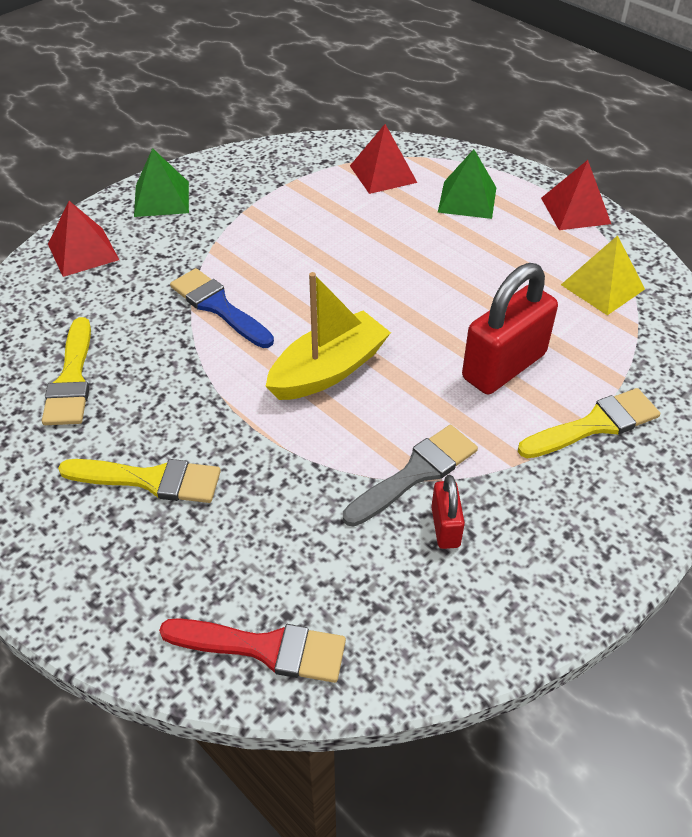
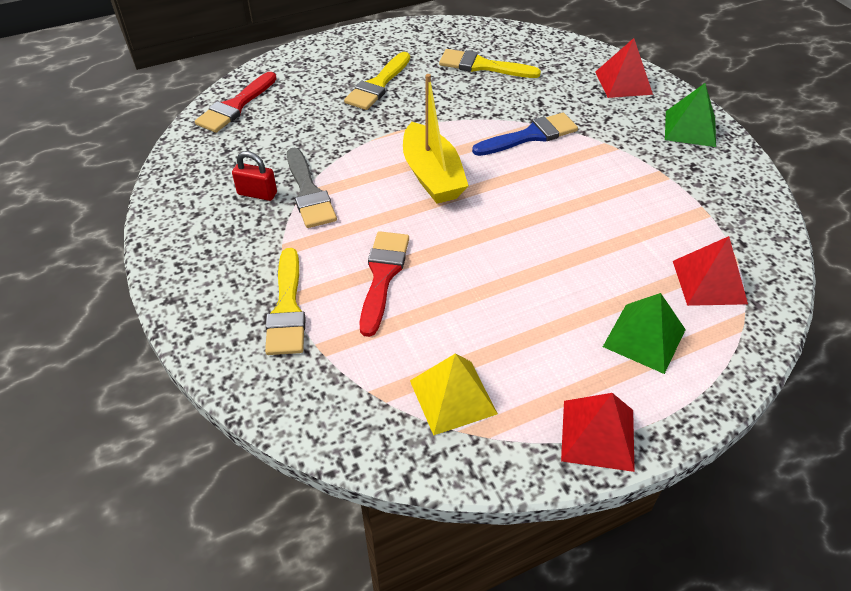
camera: 110 degrees right, 0 degrees up
red padlock [462,263,558,394] -> red brush [359,231,409,337]

